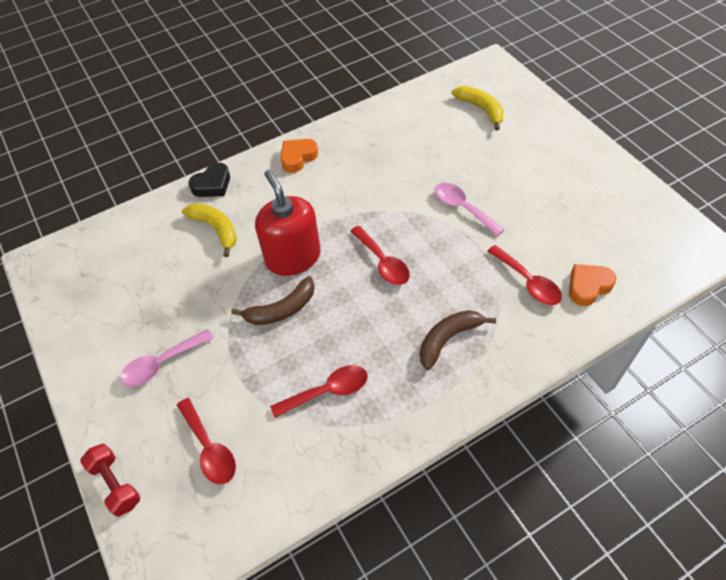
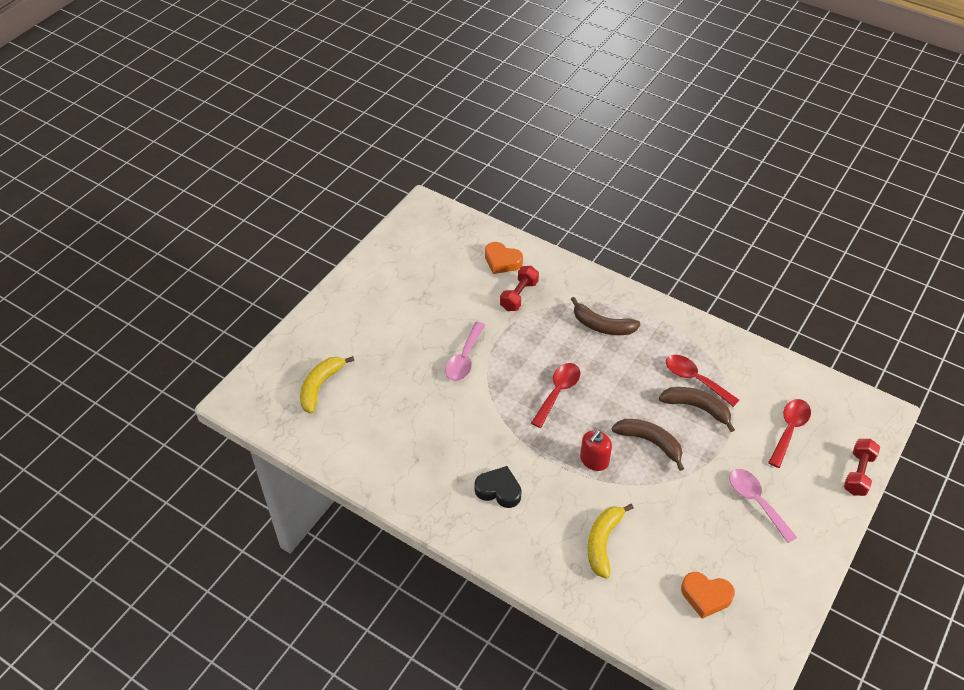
camera: 120 degrees left, 5 degrees down
pink spoon [120,329,214,386] -> pink spoon turned 150 degrees counterclockwise [729,469,797,543]
black heart [188,162,230,197] -> black heart moved to [474,466,522,508]
red soap dispenser [255,170,321,276] -> red soap dispenser [580,430,612,471], size x0.53
orange heart [280,139,318,173] -> orange heart moved to [681,572,735,619]
red spoon [487,245,562,305] -> red dumbbell [500,266,539,311]
none -> brown banana [659,387,735,432]

